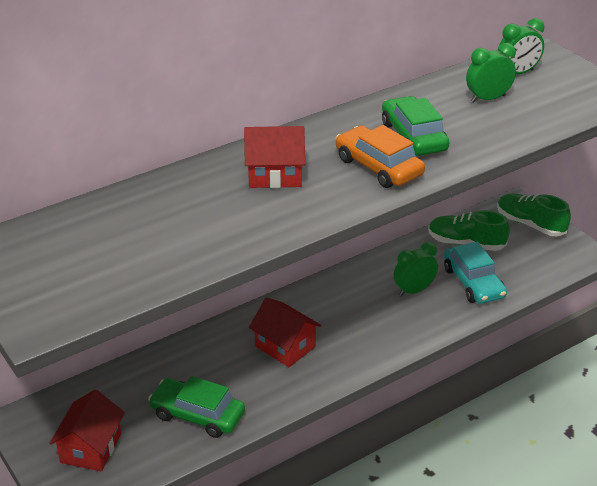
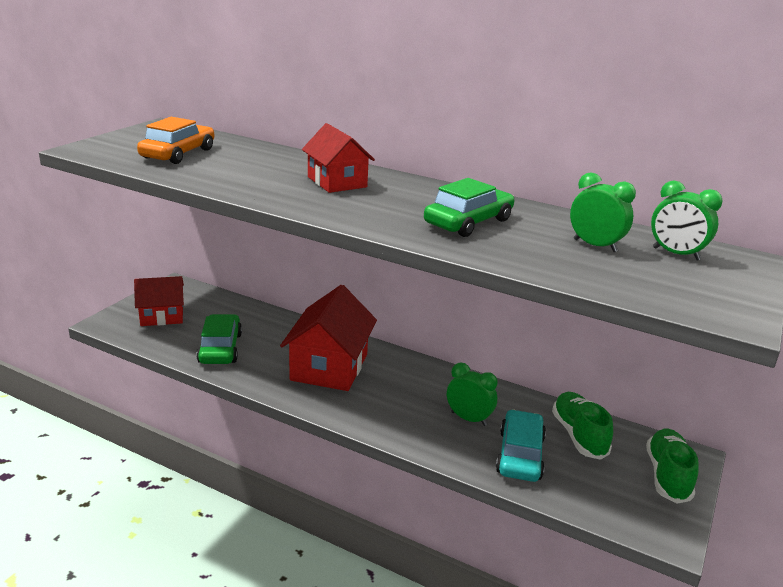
camera: 60 degrees right, 10 degrees down
red house [249,297,321,367] -> red house [280,285,377,391], size x1.58
orange car [336,125,425,188] -> orange car moved to [137,117,214,164]
turquoise car [444,242,507,304] -> turquoise car turned 150 degrees clockwise [496,409,546,482]

